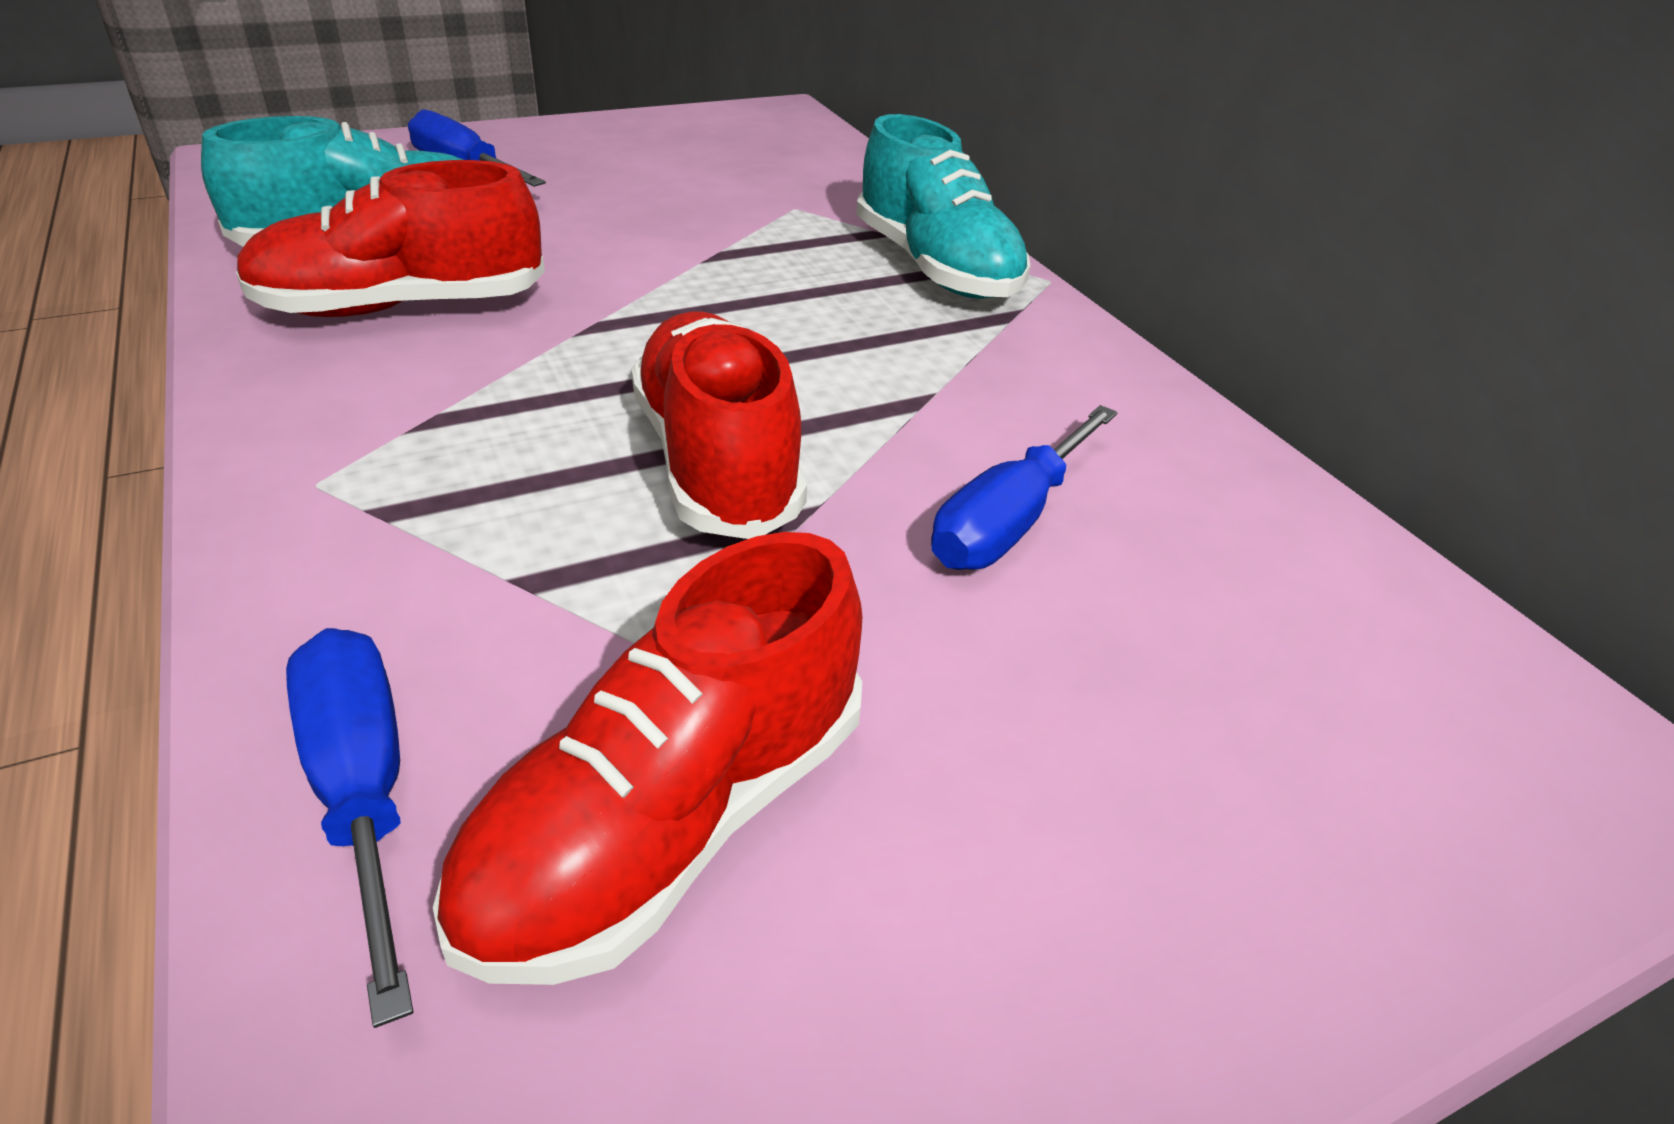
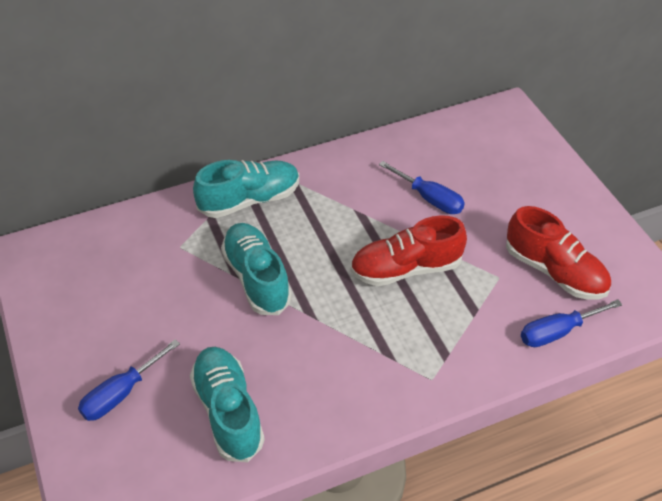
camera: 85 degrees left, 10 degrees up
red shoe [236,160,545,317] -> none
none -> turquoise shoe [221,223,292,315]

